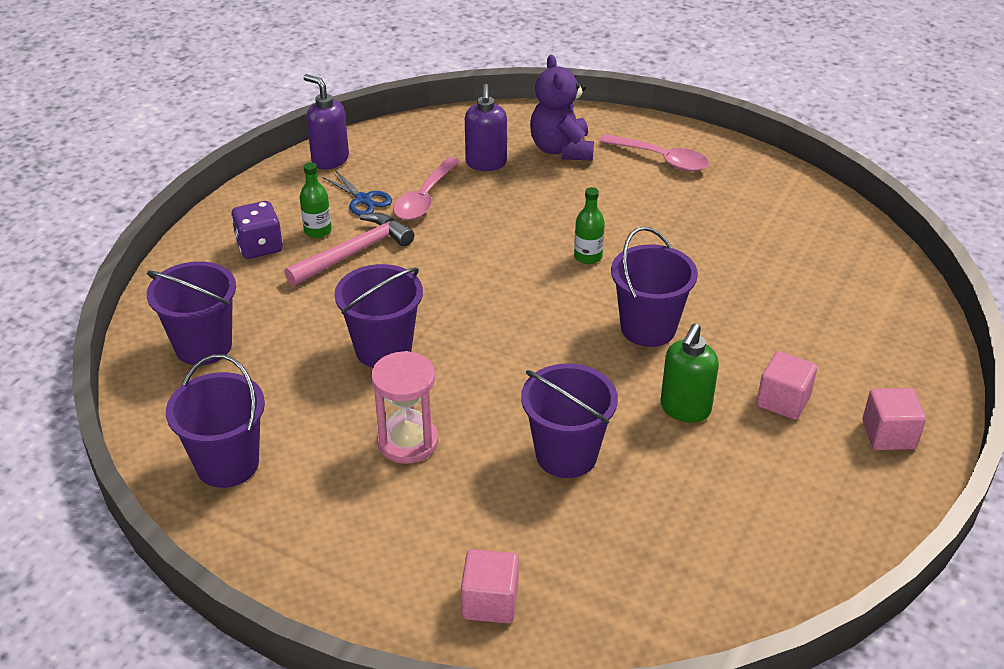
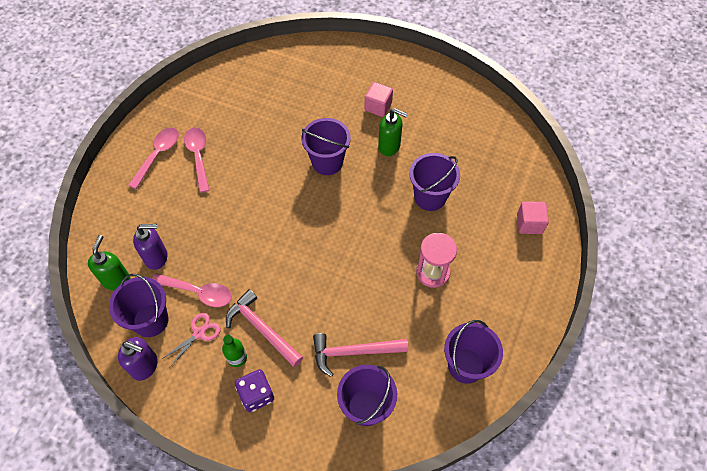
camera: 95 degrees left, 20 degrees up
purple soap dispenser [303,74,349,169] -> purple soap dispenser turned 105 degrees counterclockwise [118,337,158,381]
blue scissors [322,170,392,216] -> pink scissors [162,313,221,367]
purple bucket [335,264,423,367] -> purple bucket moved to [109,274,168,337]
purple teddy bear [530,55,594,161] -> none
green bottle [574,187,605,264] -> none
pink cube [862,388,926,450] -> none
none -> green soap dispenser [88,235,131,290]
none -> pink spoon [184,128,210,193]
none -> pink hammer [313,333,408,377]

